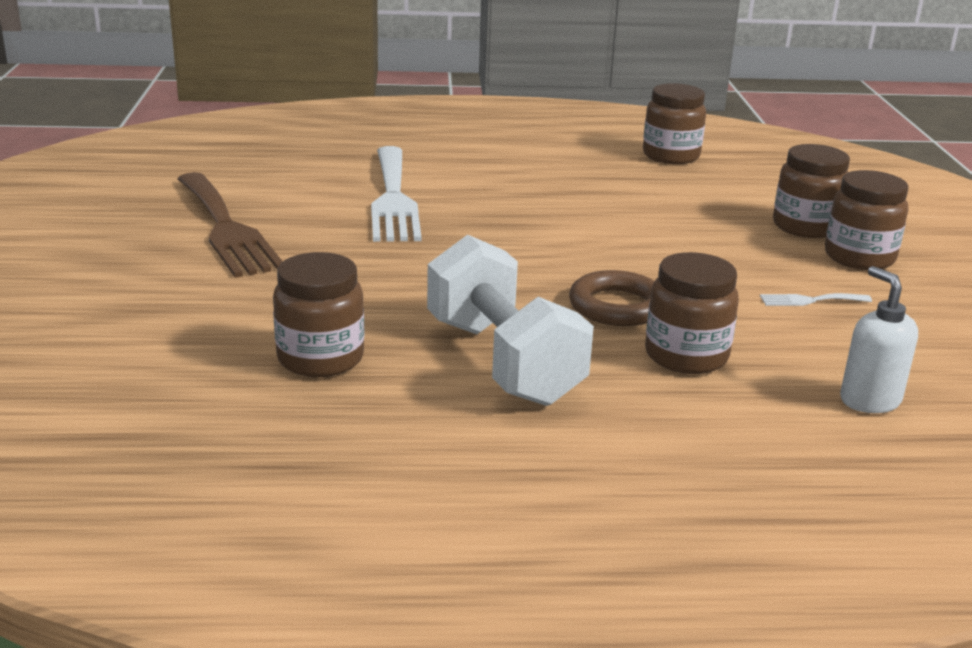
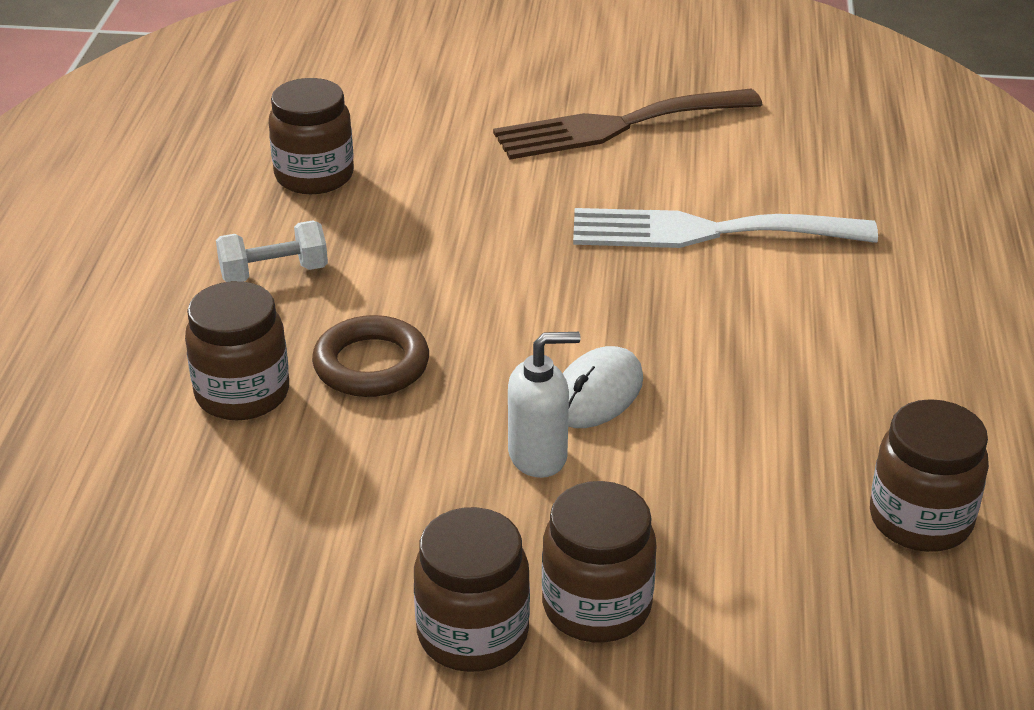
camera: 100 degrees right, 10 degrees up
white dumbbell [427,235,594,406] -> white dumbbell [216,220,328,282], size x0.52
white fork [760,293,872,306] -> none
white soap dispenser [840,266,918,413] -> white soap dispenser moved to [508,332,581,478]
none -> white mouse [562,346,643,428]

